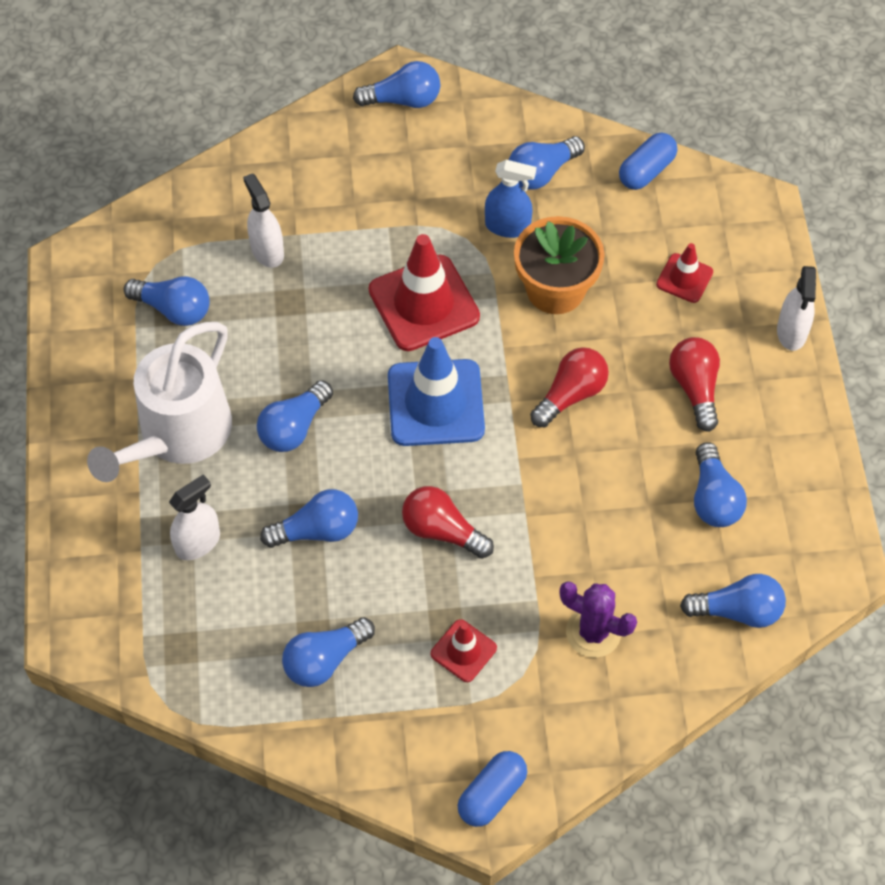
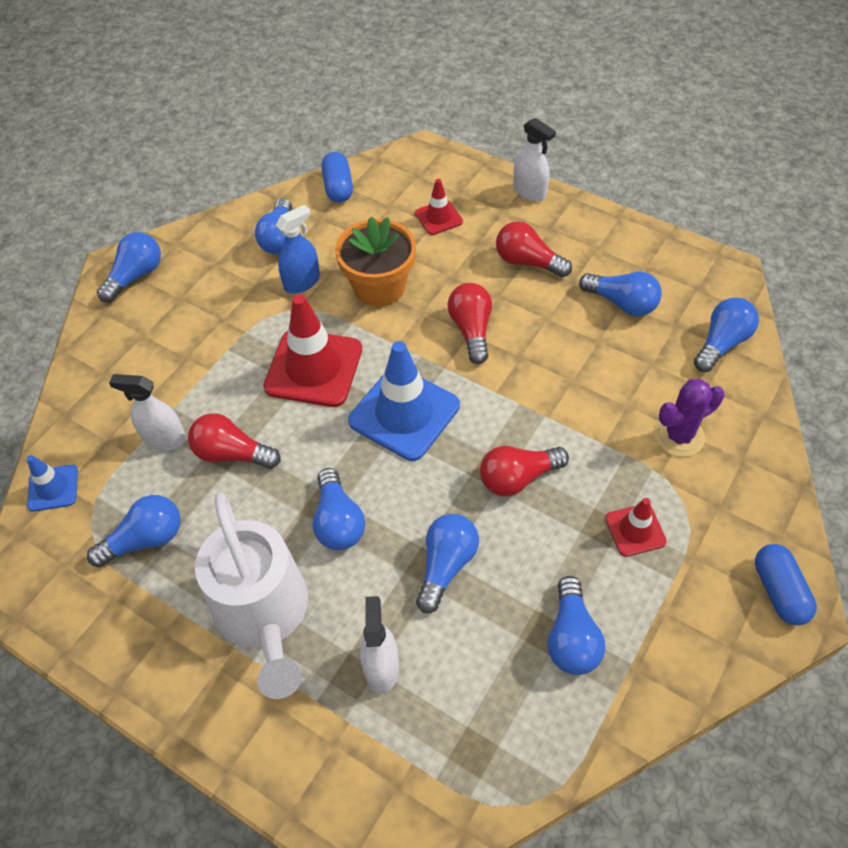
camera: 50 degrees left, 5 degrees down
none -> blue traffic cone [27,455,78,512]
none -> red light bulb [188,413,281,469]

